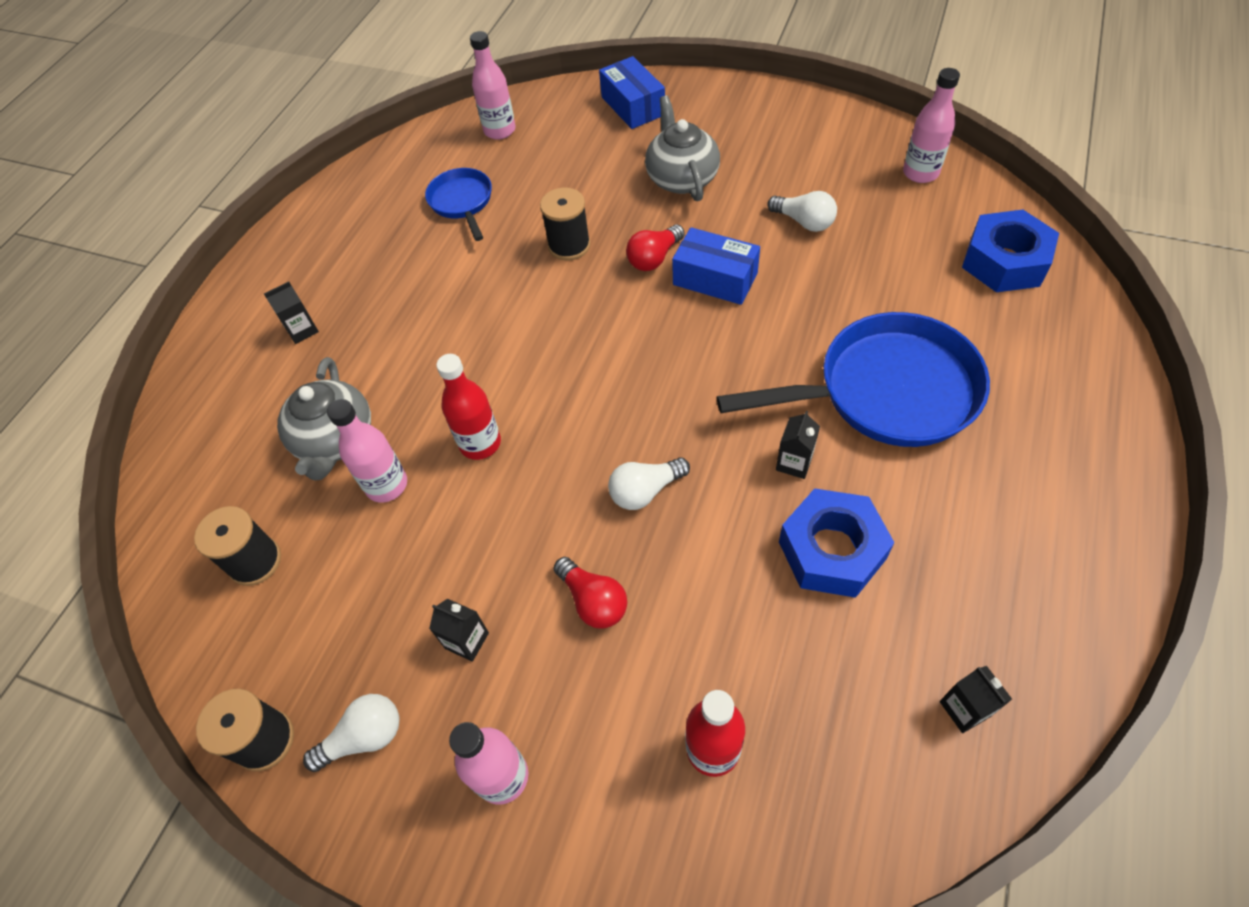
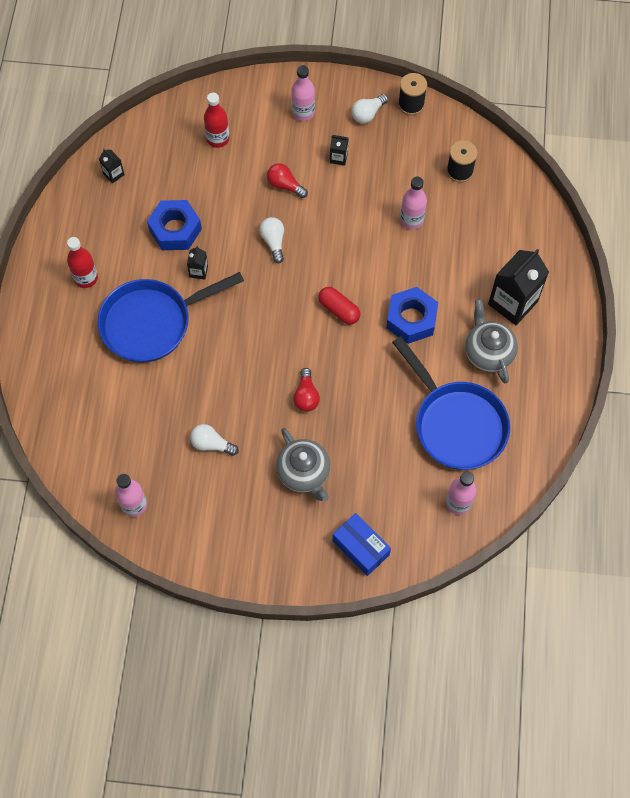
camera: 160 degrees right, 10 degrees up
black carton [264,282,319,344] -> black carton [488,249,549,325], size x2.22
grey teapot [277,357,371,480] -> grey teapot moved to [465,299,518,383]
blue pan [425,168,492,241] -> blue pan [392,336,510,470], size x1.92
red bottle [436,354,501,460] -> red bottle moved to [67,237,98,288]
black spool [540,187,590,261] -> none
white light bulb [608,457,690,510] -> white light bulb turned 60 degrees counterclockwise [259,217,284,264]
red light bulb [626,224,685,271] -> red light bulb turned 150 degrees clockwise [293,368,320,412]
blue box [672,227,760,305] -> none
blue nut [962,210,1059,292] -> blue nut moved to [386,287,438,344]
none -> red capsule [318,287,360,325]

